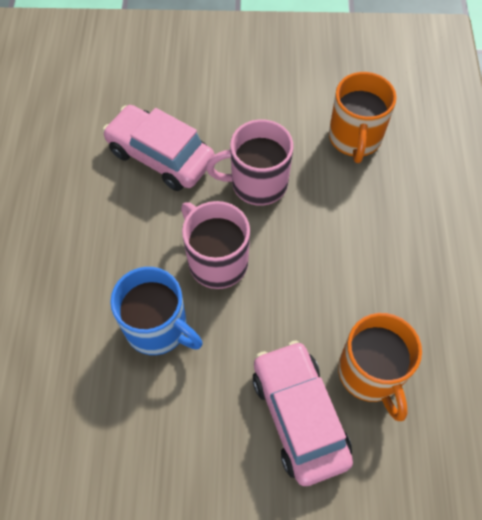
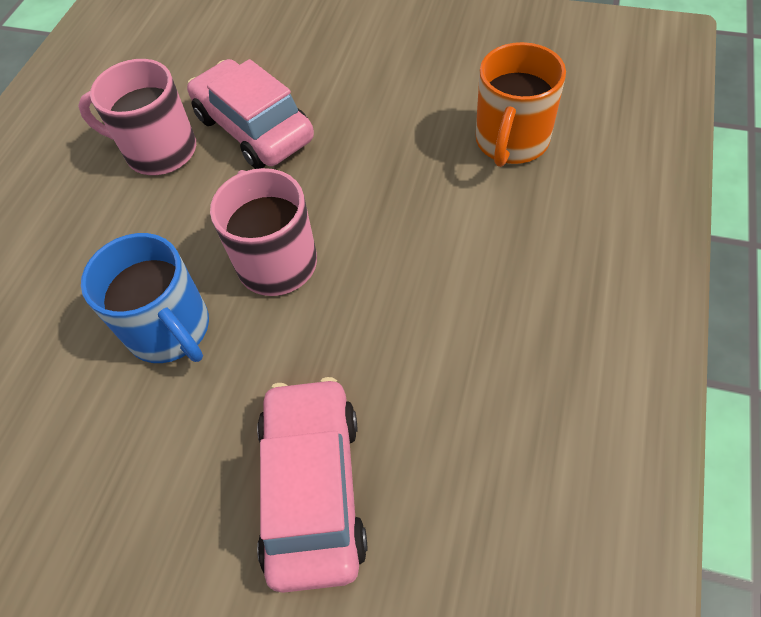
camera: 20 degrees right, 5 degrees down
pink mug [206,119,293,206] -> pink mug moved to [78,59,196,175]
orange mug [338,313,422,421] -> none

